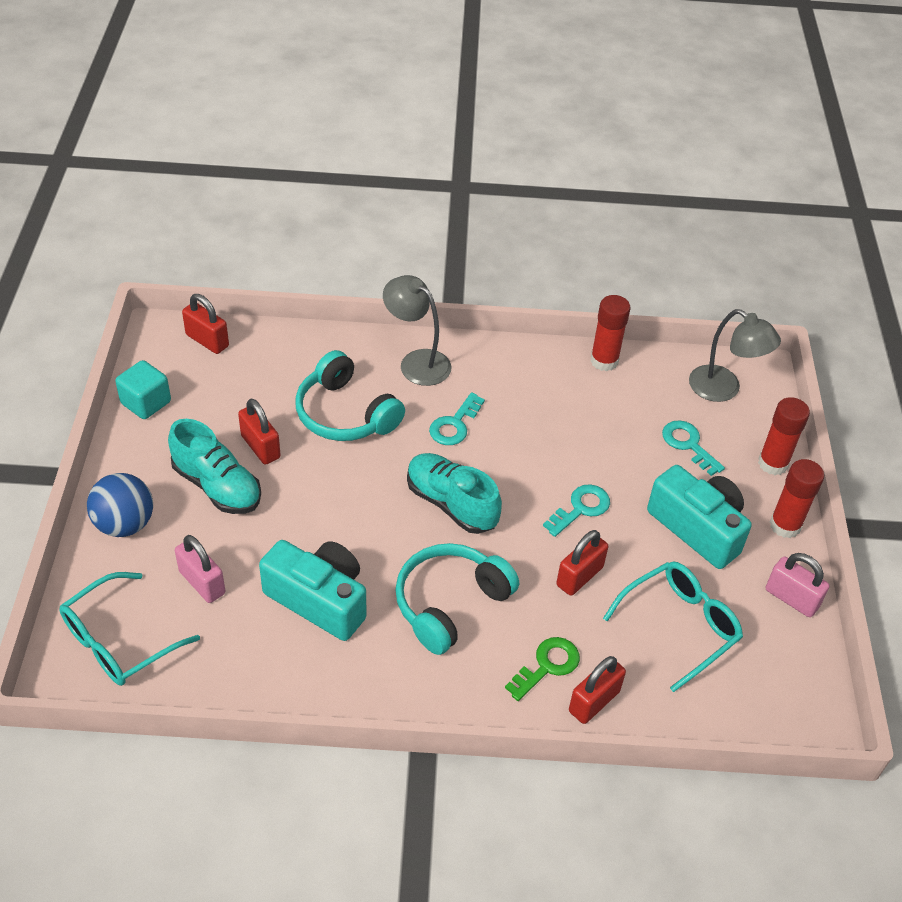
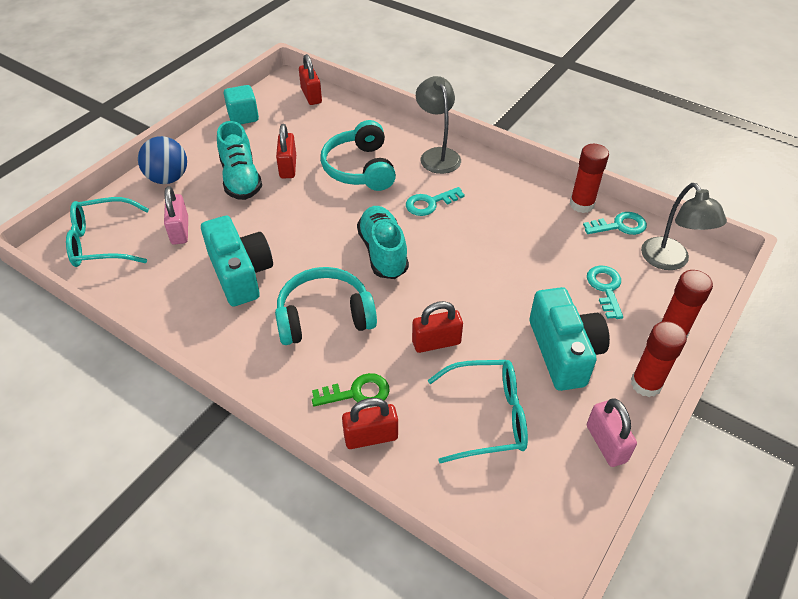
camera: 35 degrees right, 0 degrees up
turquoise key [543,484,610,537] -> turquoise key moved to [583,212,647,235]

